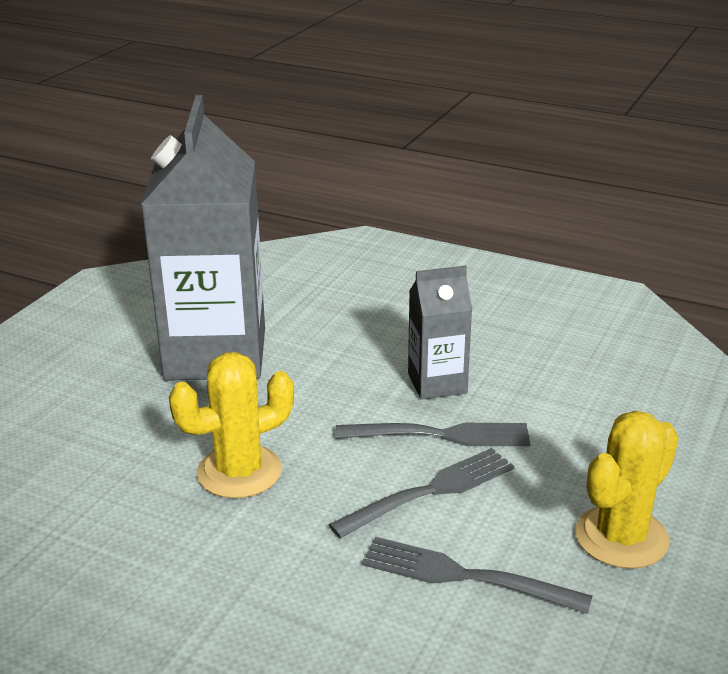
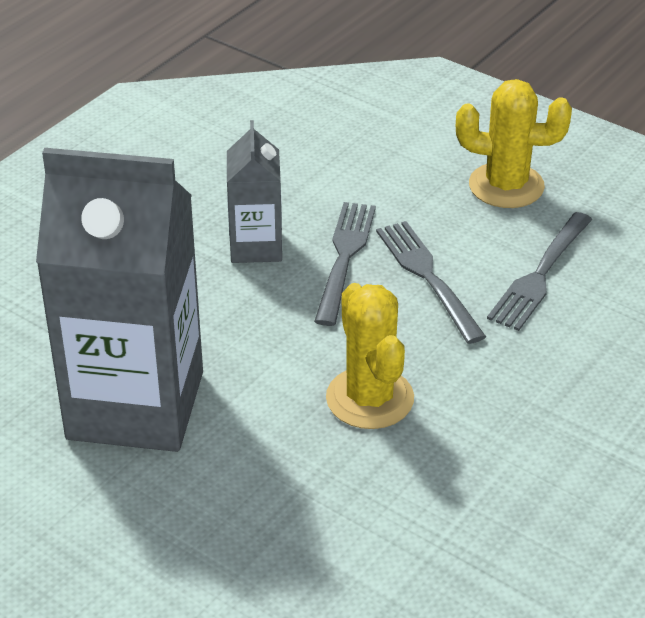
camera: 80 degrees left, 10 degrees up
yellow cactus [575,411,679,569] -> yellow cactus turned 45 degrees counterclockwise [456,79,572,208]

